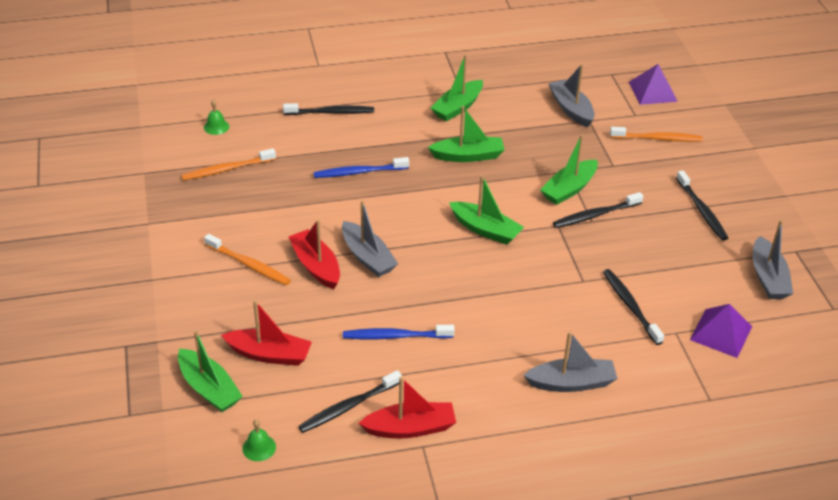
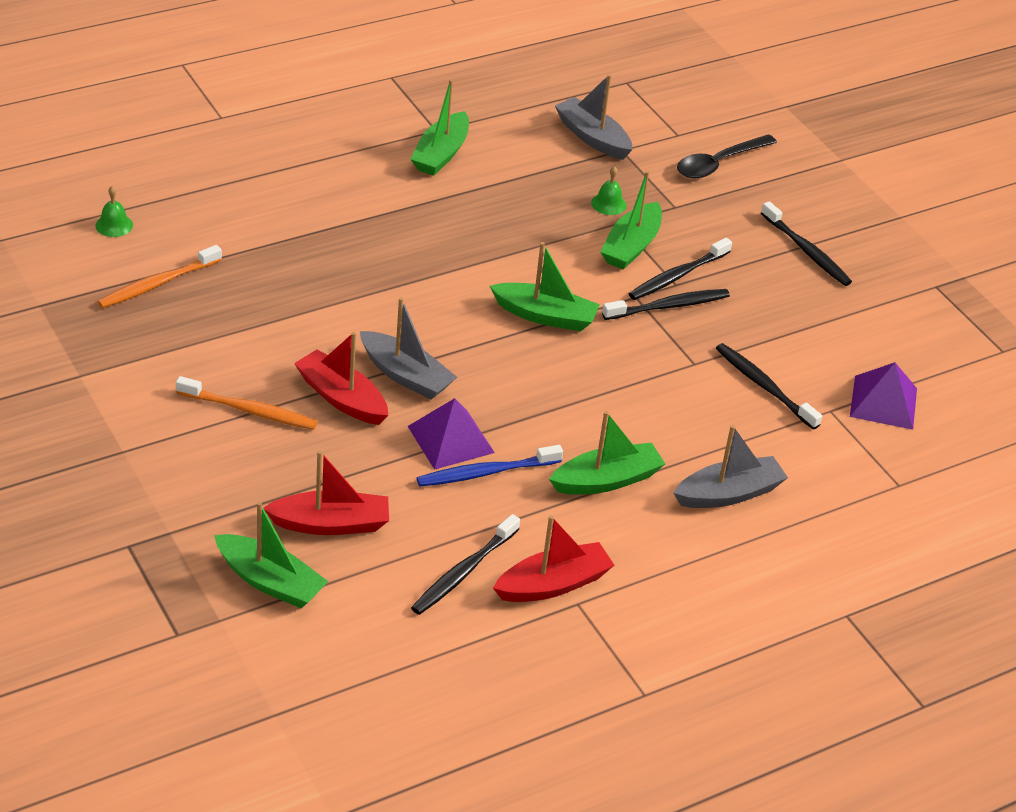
camera: 20 degrees left, 0 degrees up
green bell [242,419,276,461] -> green bell moved to [591,166,627,215]
black toothbrush [283,103,374,115] -> black toothbrush moved to [602,289,730,320]
blue toothbrush [313,157,409,178] -> none
green boat [428,106,505,162] -> green boat moved to [549,411,665,495]
orange toothbrush [610,127,703,142] -> black spoon [677,134,777,178]
purple pyramid [629,64,678,105] -> purple pyramid moved to [408,398,495,470]
grey boat [753,220,793,299] -> none

